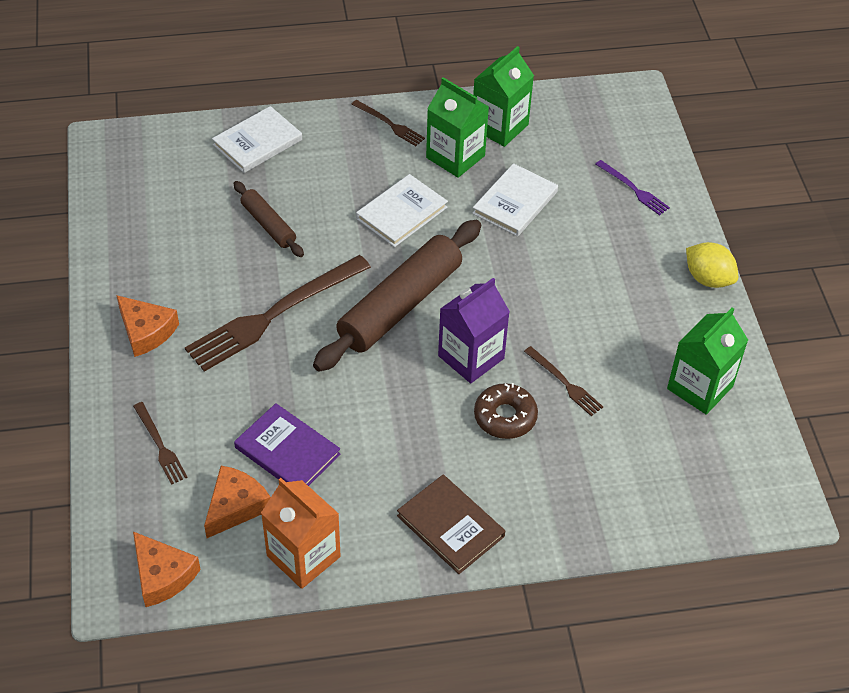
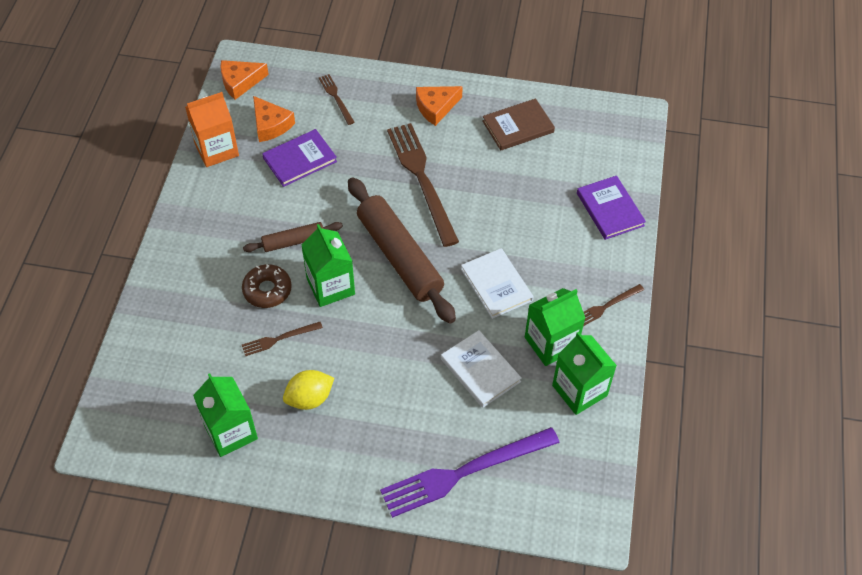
camera: 110 degrees right, 5 degrees up
brown fork [133,402,188,485] -> brown fork turned 75 degrees clockwise [319,74,355,125]
white book [212,106,302,173] -> purple book [577,176,646,240]
brown rolling pin [233,181,304,257] -> brown rolling pin moved to [243,222,343,252]
brown book [397,475,505,574] -> brown book moved to [483,98,555,151]
purple carton [438,278,510,383] -> green carton [301,224,355,307]
purple fork [595,160,670,216] -> purple fork [380,427,560,518], size x2.13
yellow lemon [686,242,738,288] -> yellow lemon moved to [283,370,334,410]

